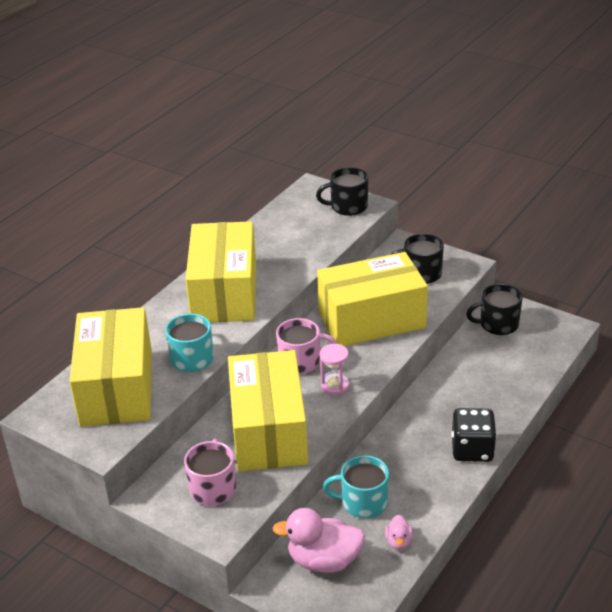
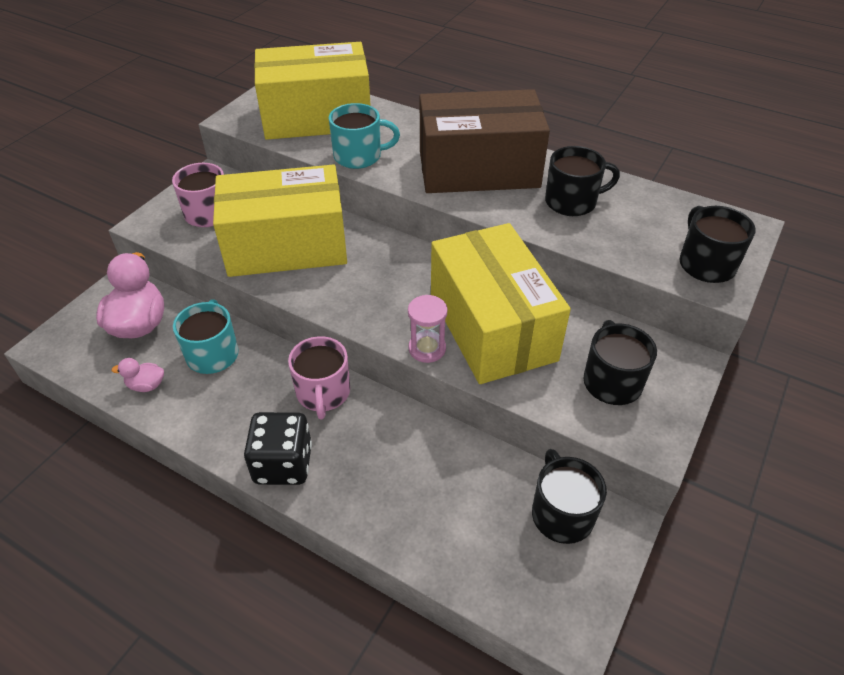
camera: 85 degrees right, 10 degrees up
yellow box [185,221,256,322] -> brown box [420,89,550,193]
pink mug [276,318,337,374] -> pink mug moved to [288,336,350,420]
pink hourglass [320,344,349,395] -> pink hourglass moved to [408,295,447,363]
none -> black mug [545,146,620,216]

